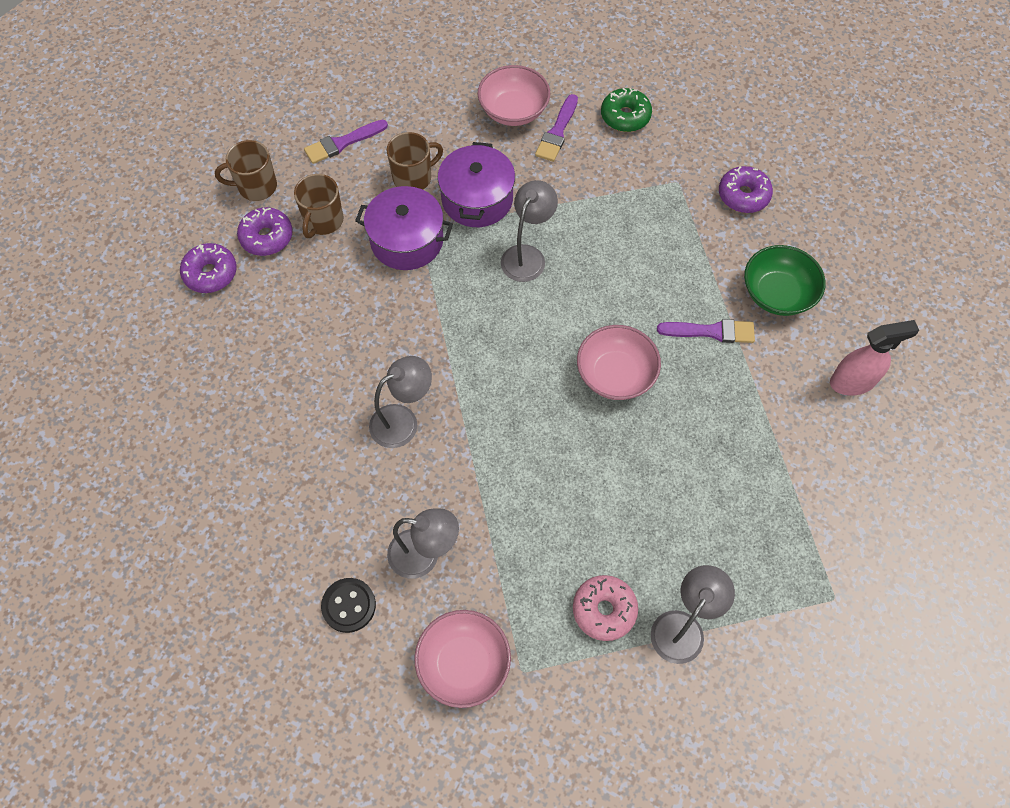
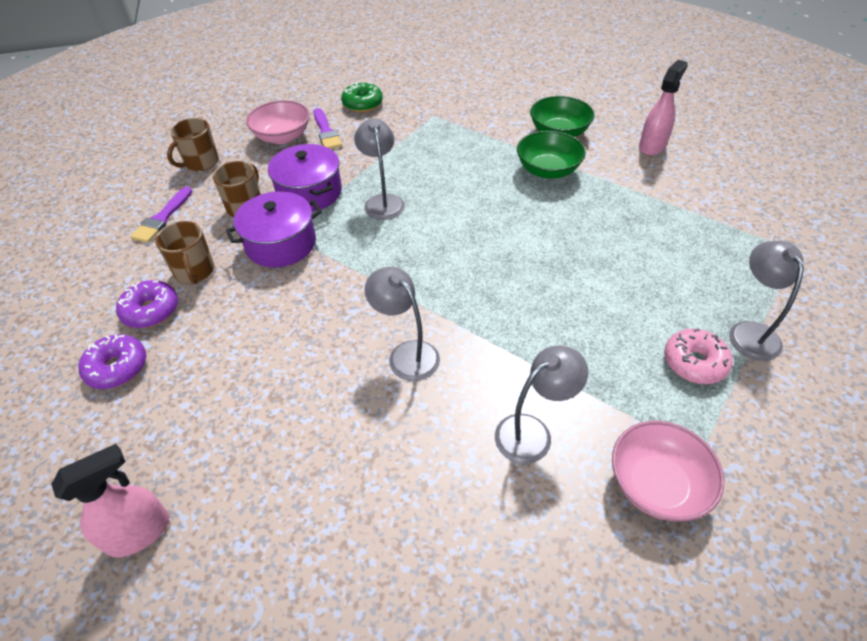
camera: 40 degrees left, 15 degrees down
brown mug [215,140,277,201] -> brown mug moved to [167,118,219,172]
black button [321,578,376,633] -> none
grey lamp [369,356,432,448] -> grey lamp turned 60 degrees counterclockwise [365,267,440,381]
pink bowl [577,325,661,400] -> none
purple brush [657,319,755,343] -> green bowl [517,131,586,179]
purple donut [719,166,773,213] -> none
none -> pink spray bottle [51,444,169,557]

